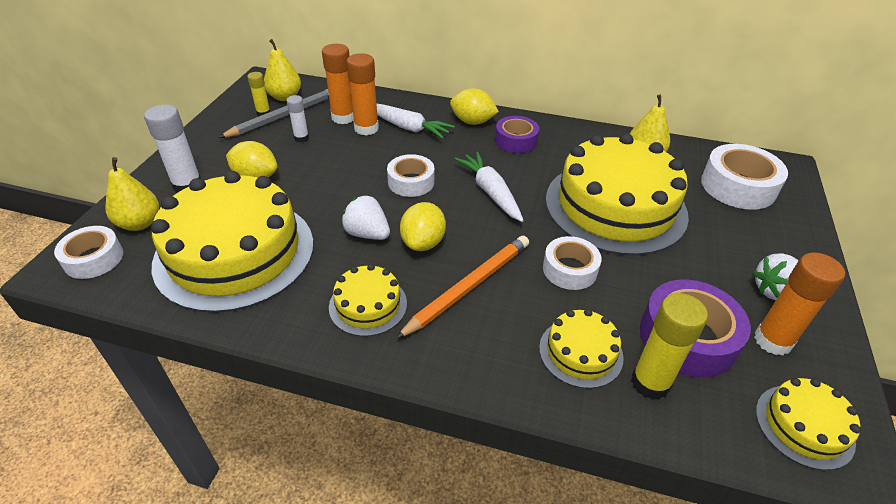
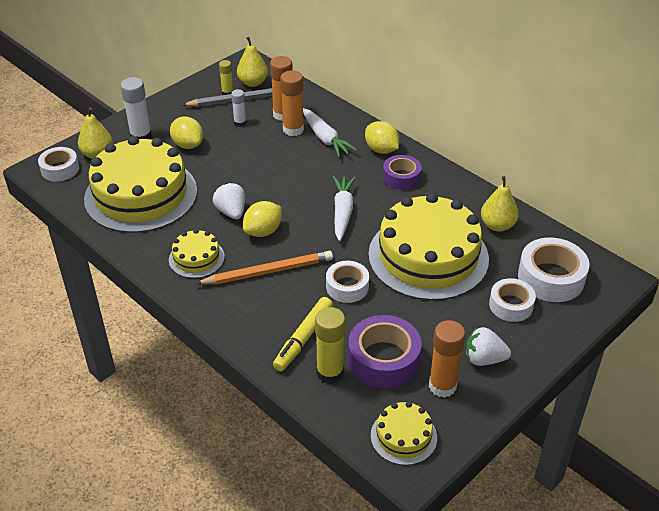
camera: 30 degrees right, 0 degrees up
white tape [387,154,434,197] -> white tape moved to [489,278,536,322]
yellow cake [539,309,624,389] -> yellow marker [273,297,333,371]

